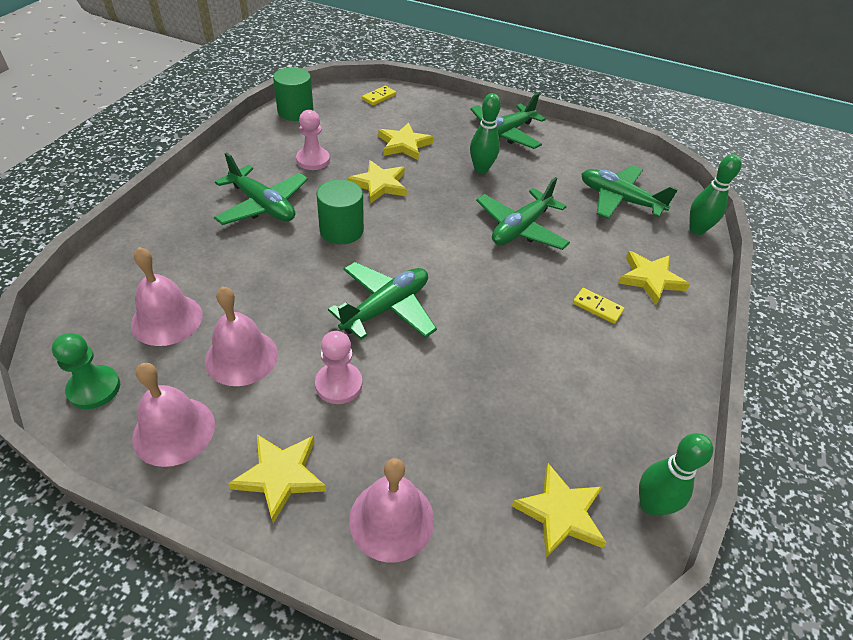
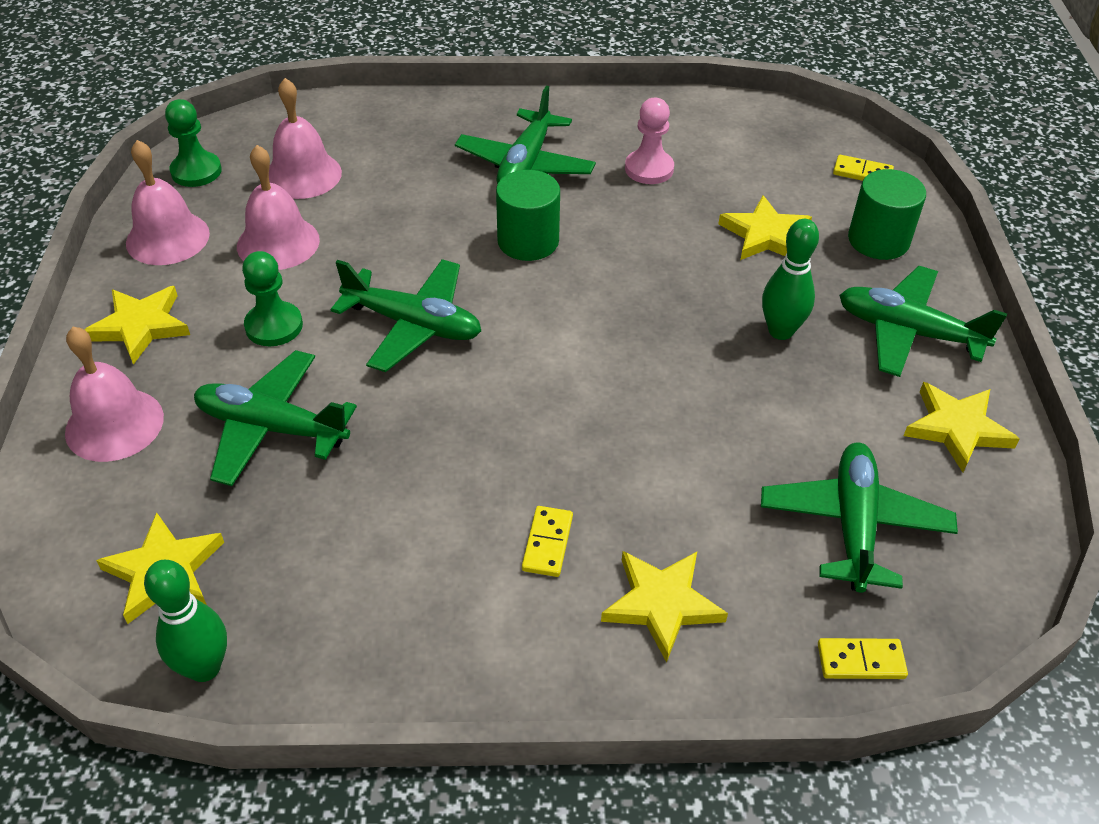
camera: 70 degrees right, 0 degrees up
green cylinder [273,67,314,121] -> green cylinder moved to [848,169,926,260]
pink pawn [315,331,362,404] -> green pawn [242,251,303,346]
yellow star [348,160,407,204] -> yellow star moved to [904,382,1020,472]
green plane [476,177,570,250] -> green plane moved to [194,350,357,486]
green bowling pin [689,154,742,235] -> yellow domino [818,638,908,679]

